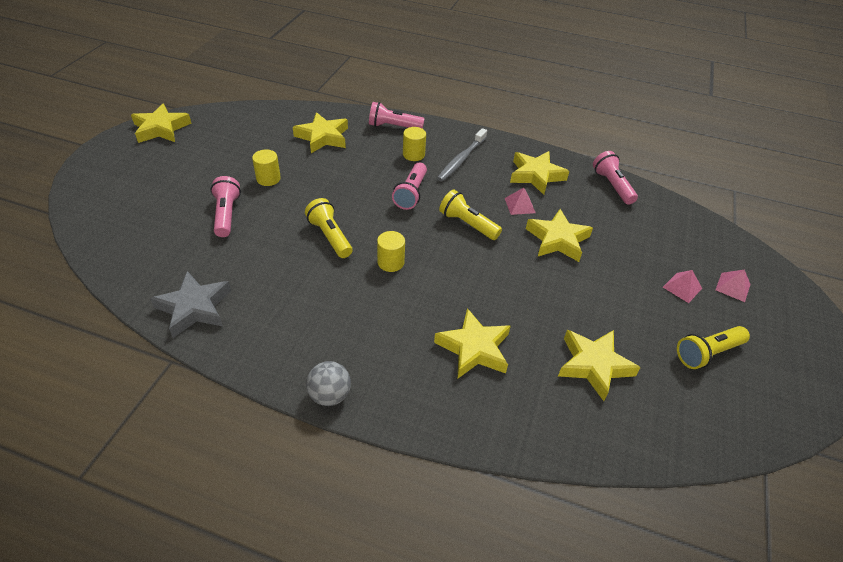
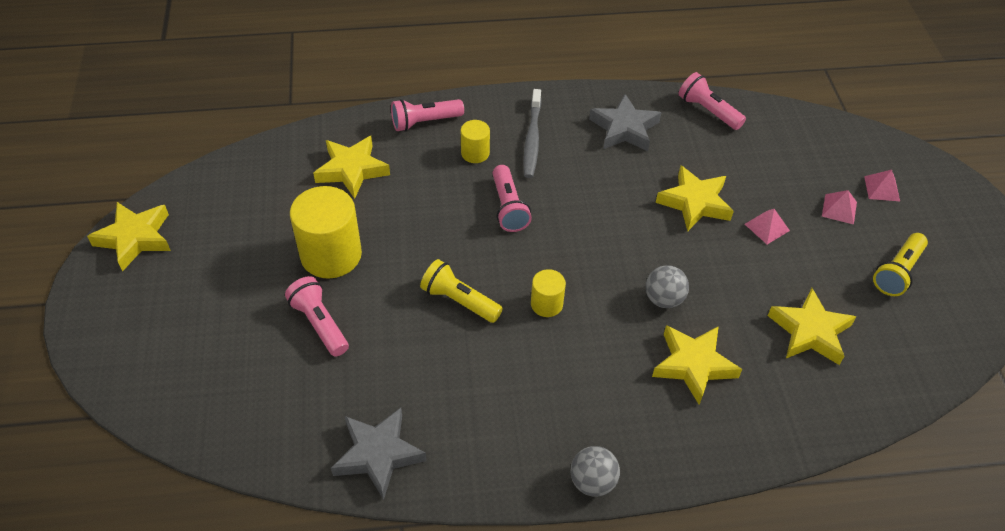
camera: 25 degrees left, 5 degrees up
yellow cylinder [252,149,281,186] -> yellow cylinder [290,186,362,279], size x1.95
yellow flashlight [439,190,502,240] -> none
pink pyramid [505,188,536,215] -> pink pyramid moved to [745,209,790,244]
yellow star [510,151,569,195] -> grey star [589,94,662,151]
none -> grey ball [646,265,689,308]

